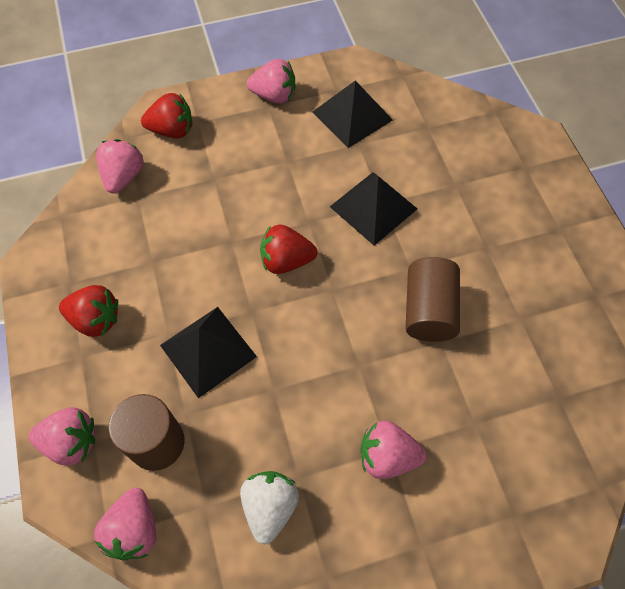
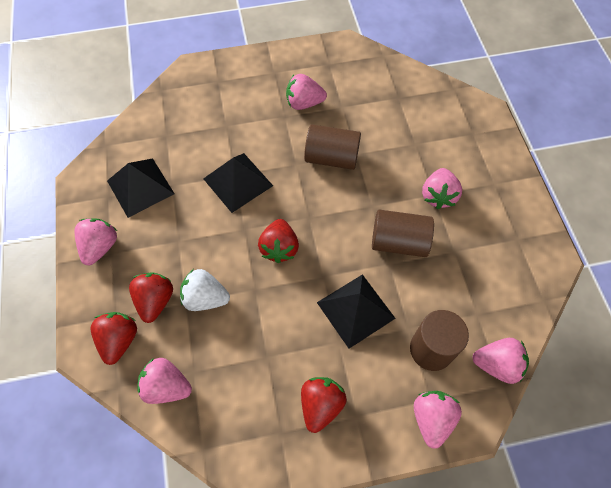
camera: 85 degrees left, 0 degrees up
white strawberry [240,471,299,544] -> white strawberry moved to [180,269,230,311]
none -> red strawberry [129,272,173,323]
none -> pink strawberry [286,74,327,110]
none -> brown cylinder [372,210,434,257]

